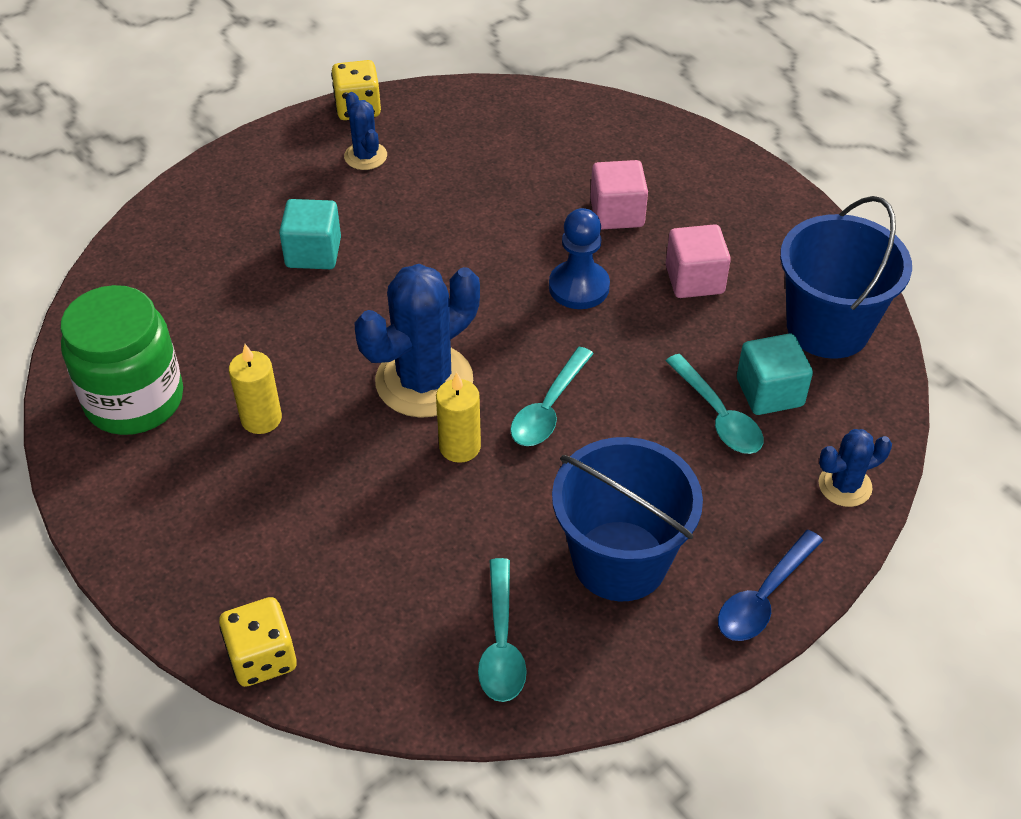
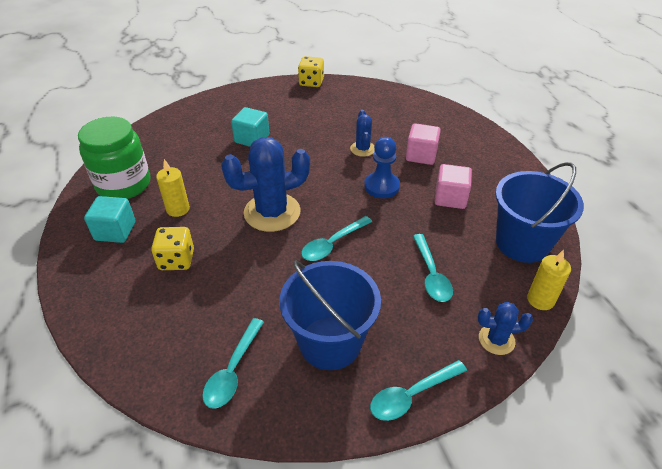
camera: 20 degrees right, 5 degrees down
yellow dice [219,597,297,687] -> yellow dice moved to [151,227,194,270]
blue cactus [344,92,387,170] -> blue cactus moved to [350,110,375,157]
yellow candle [436,372,481,463] -> yellow candle moved to [527,250,571,310]
blue spoon [718,530,823,641] -> turquoise spoon [370,360,467,421]
turquoise cube [737,334,813,415] -> turquoise cube moved to [84,196,136,243]

